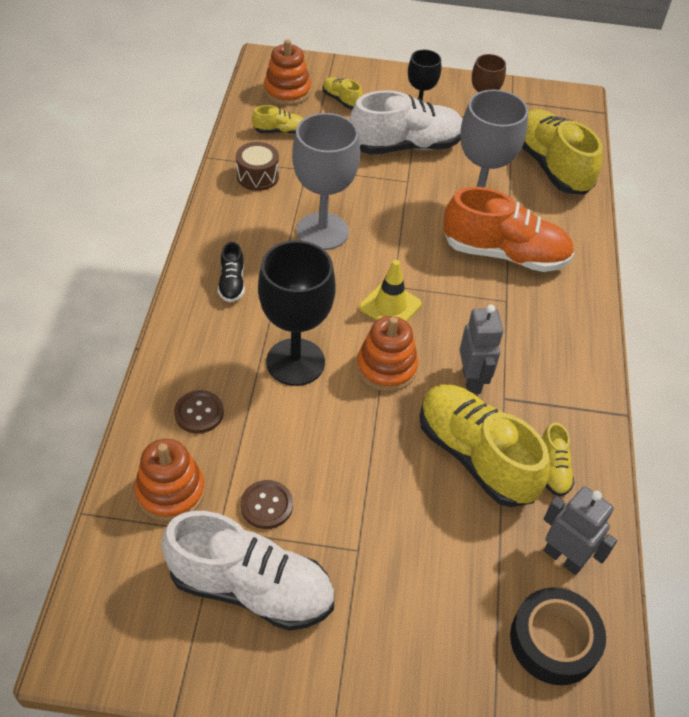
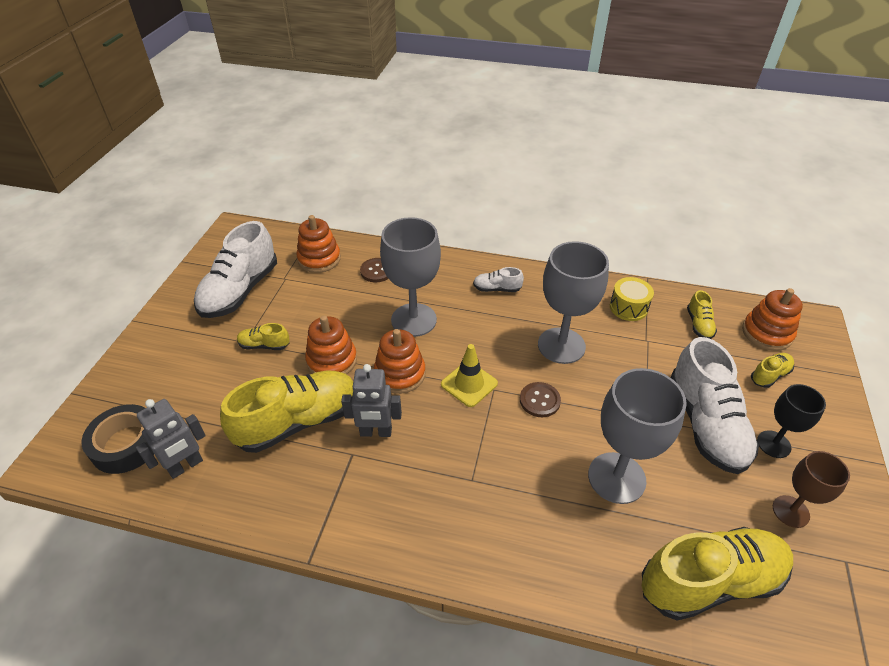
camera: 100 degrees right, 5 degrees down
black shoe [218,242,245,302] -> white shoe [473,267,524,292]
brown drum [236,142,279,191] -> yellow drum [610,277,654,321]
brown button [240,480,293,529] -> brown button moved to [520,382,561,417]
black goblet [258,241,336,386] -> grey goblet [380,217,441,337]
orange shoe [443,187,574,272] -> none
yellow shoe [542,423,575,496] -> yellow shoe moved to [237,323,290,350]
none -> orange stacking toy [305,316,357,374]

